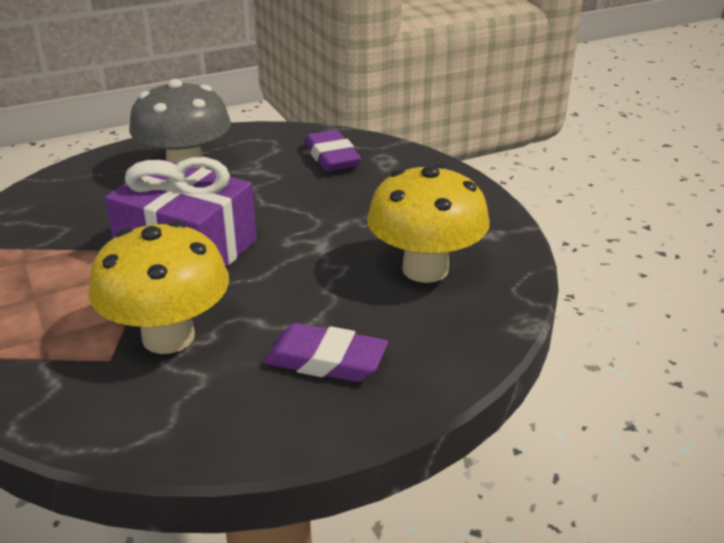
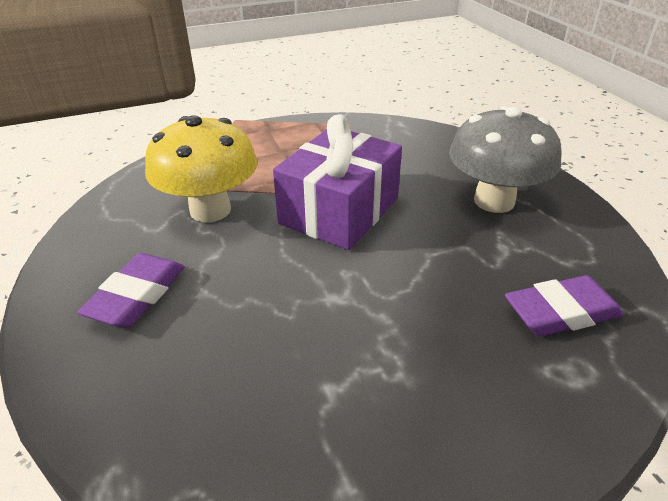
camera: 95 degrees right, 5 degrees up
yellow mushroom [367,164,490,283] -> none

